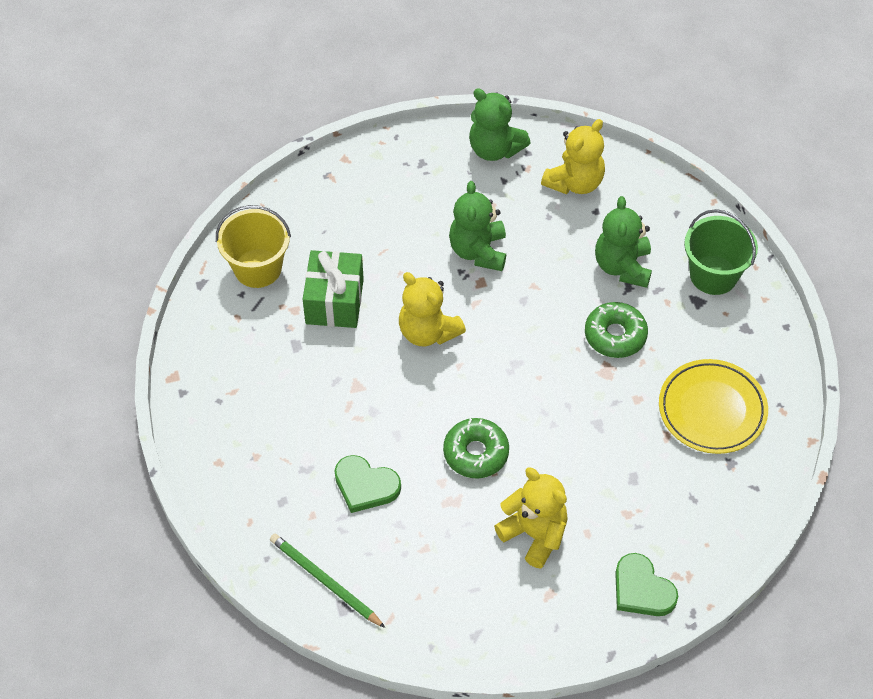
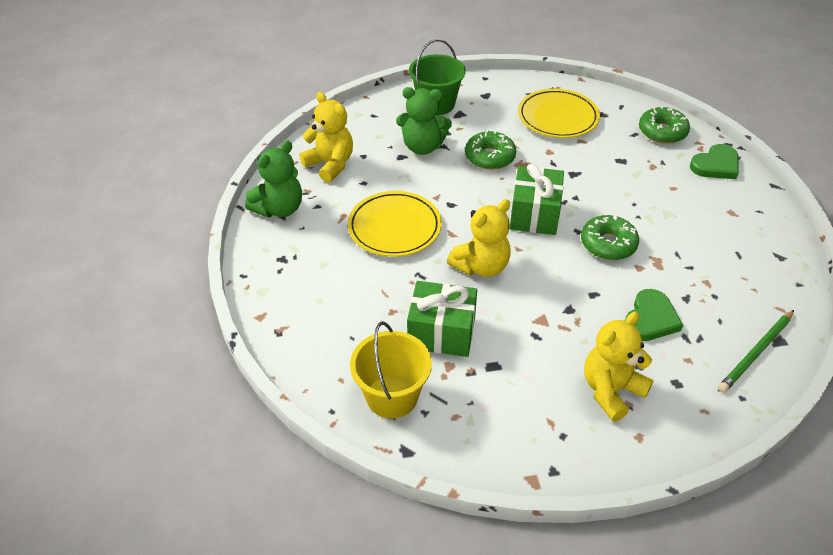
camera: 85 degrees left, 10 degrees down
green teddy bear [449,181,506,271] -> yellow plate [348,191,442,257]
yellow teddy bear [494,467,568,568] -> yellow teddy bear moved to [584,312,654,421]
none -> green gift [510,164,564,235]
none -> green donut [639,106,690,144]

